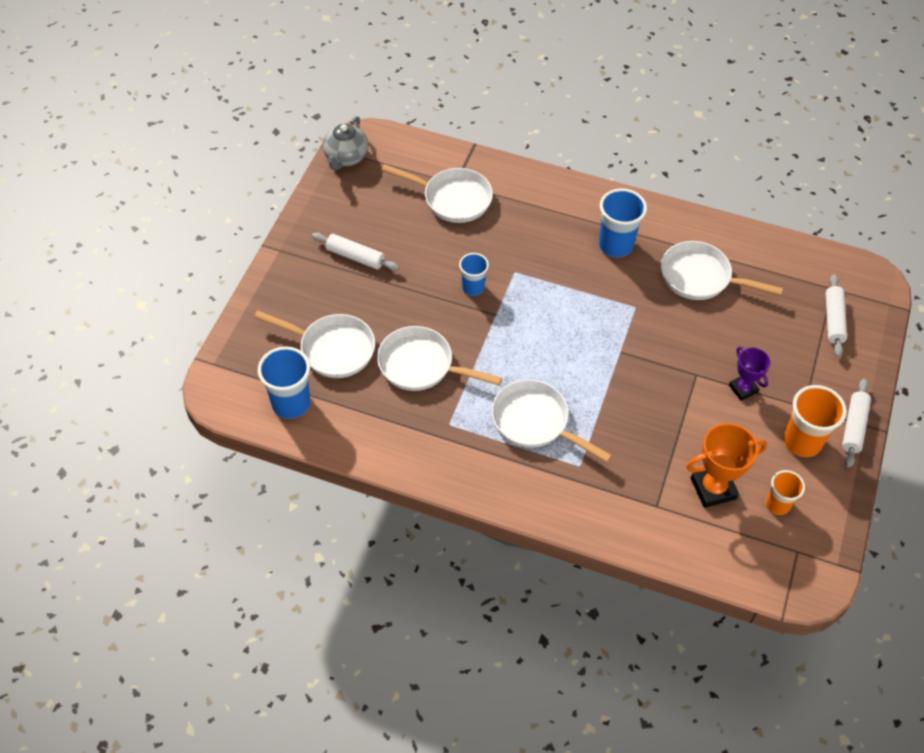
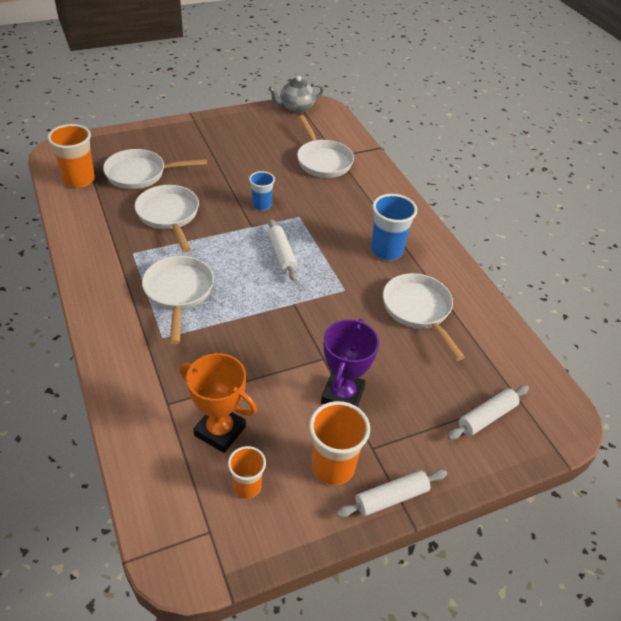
camera: 45 degrees right, 10 degrees down
white pan [254,311,375,378] -> white pan turned 105 degrees clockwise [103,149,207,189]
blue cup [258,346,310,419] -> orange cup [47,124,95,188]
white rolling pin [312,233,399,271] -> white rolling pin moved to [268,219,298,281]
purple trophy [729,347,771,401] -> purple trophy [321,319,379,407], size x1.58

